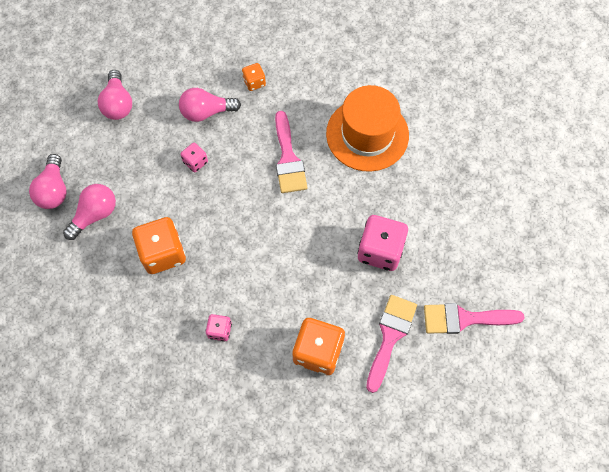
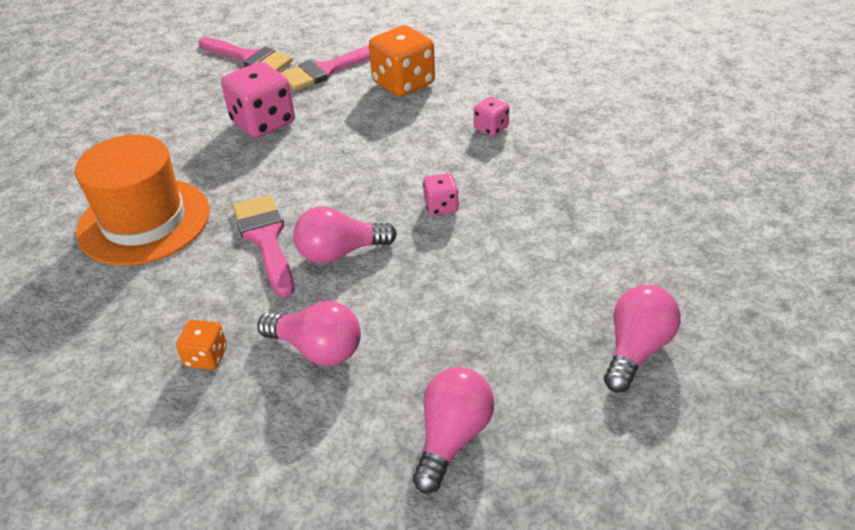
camera: 145 degrees left, 25 degrees down
pink light bulb [63,184,116,240] -> pink light bulb moved to [293,206,397,264]
orange dice [132,217,186,274] -> none
pink dice [180,143,208,173] -> pink dice moved to [423,173,459,216]
pink brush [275,111,307,193] -> pink brush turned 45 degrees counterclockwise [232,195,294,297]

